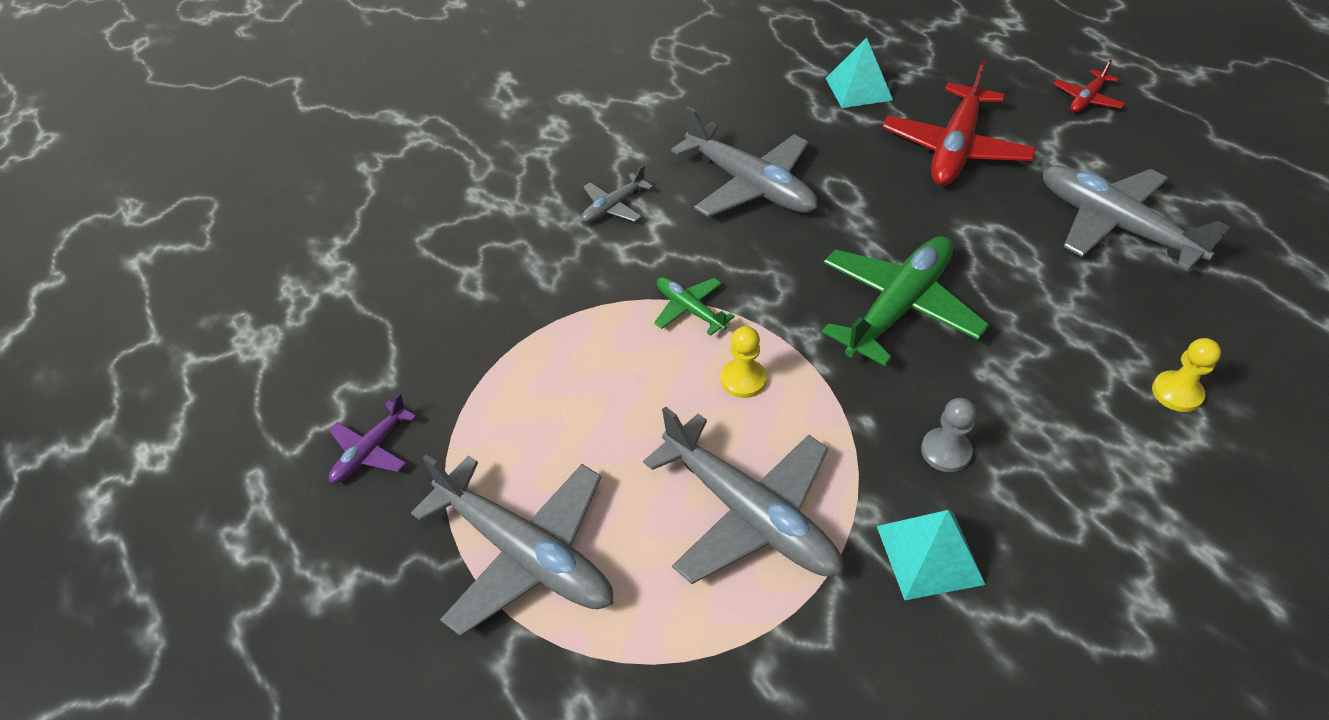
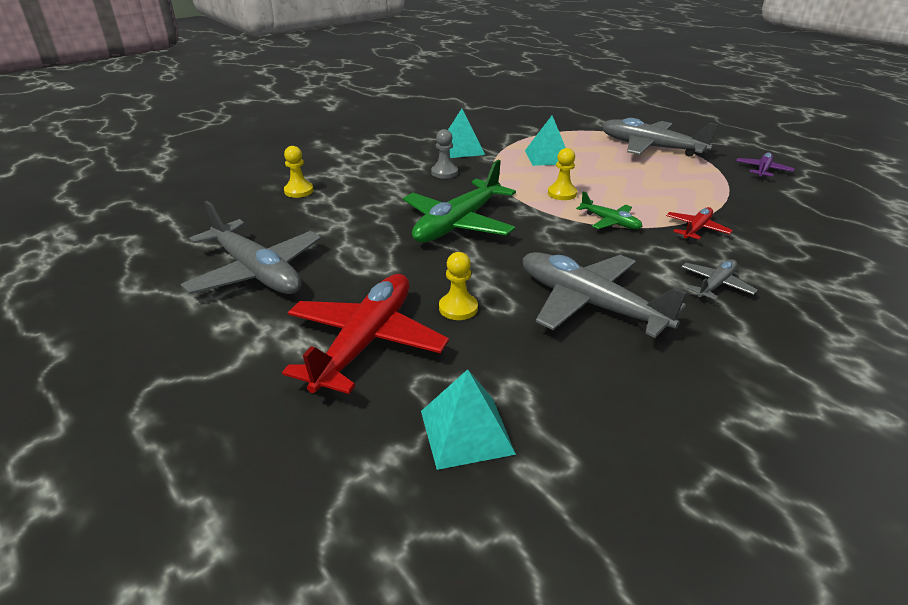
camera: 175 degrees right, 15 degrees down
grey plane [643,406,843,584] -> turquoise pyramid [525,116,566,166]
red plane [1054,60,1125,112] -> red plane moved to [666,207,733,240]
none -> yellow pawn [439,252,478,320]

